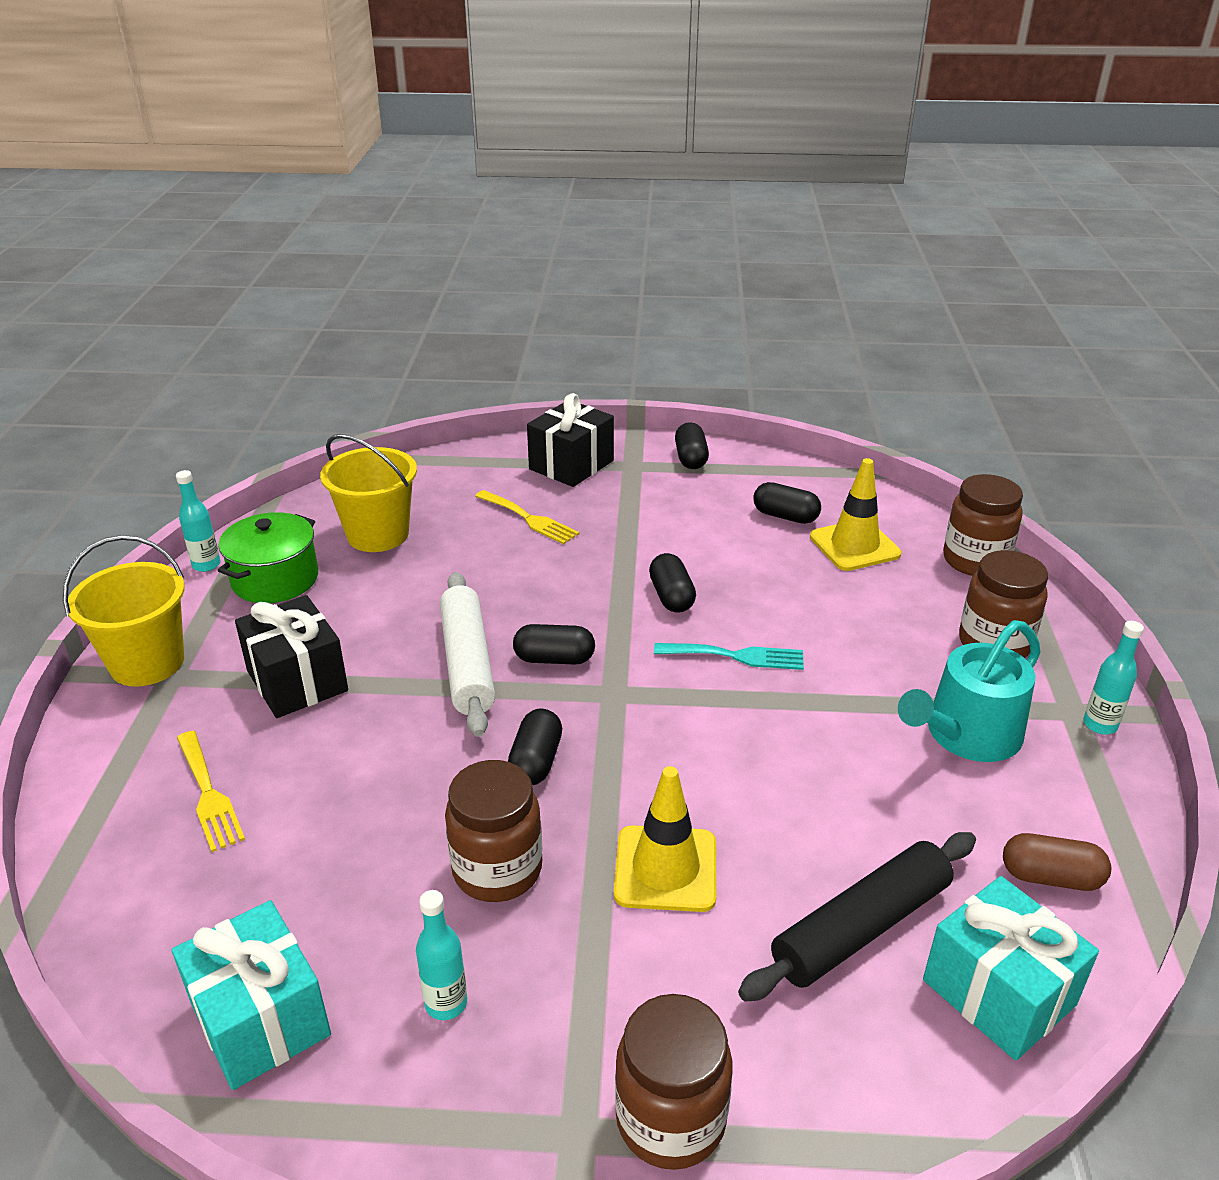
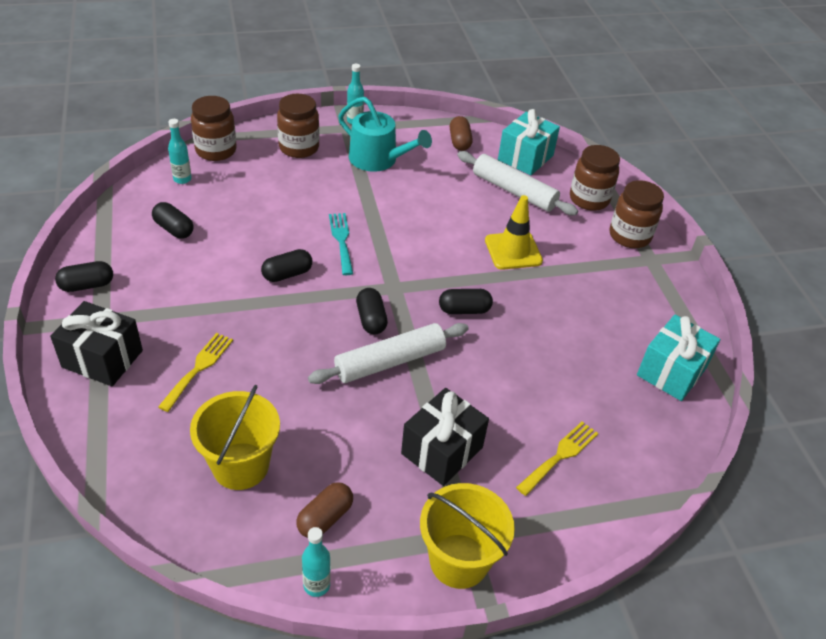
camera: 110 degrees left, 10 degrees up
green pot [218,512,318,603] -> brown capsule [296,482,353,538]
turquoise bottle [416,890,467,1020] -> turquoise bottle moved to [168,119,192,184]
brown jar [445,760,542,902] -> brown jar moved to [570,145,620,211]
black rolling pin [738,832,976,1002] -> white rolling pin [457,151,578,215]
black capsule [753,482,821,524] -> black capsule turned 60 degrees counterclockwise [152,202,194,239]
yellow traffic cone [810,458,901,571] -> none

